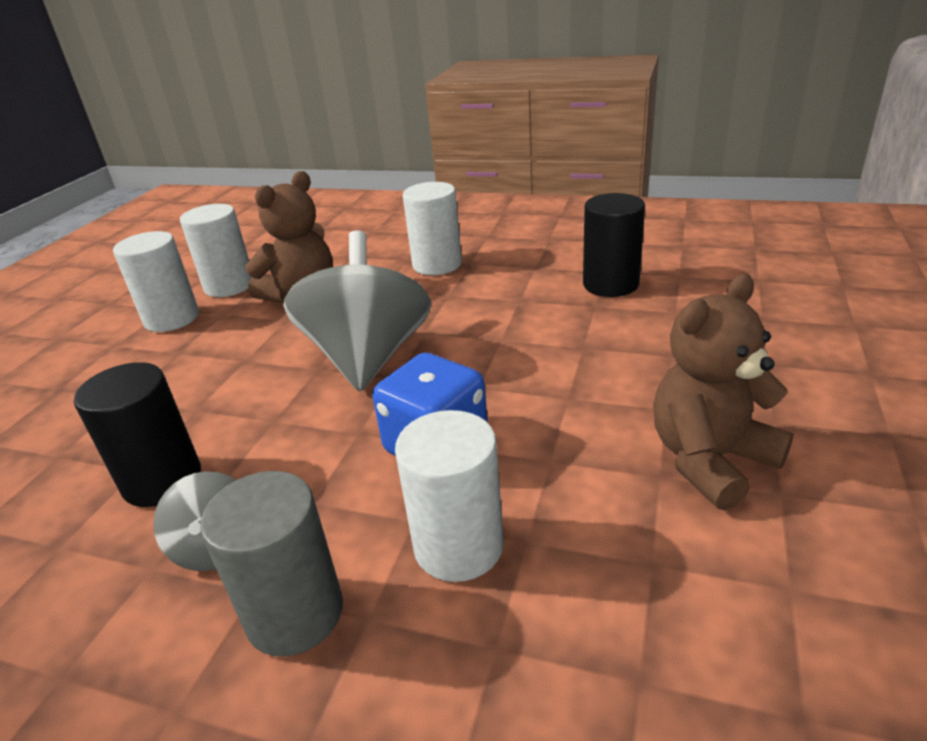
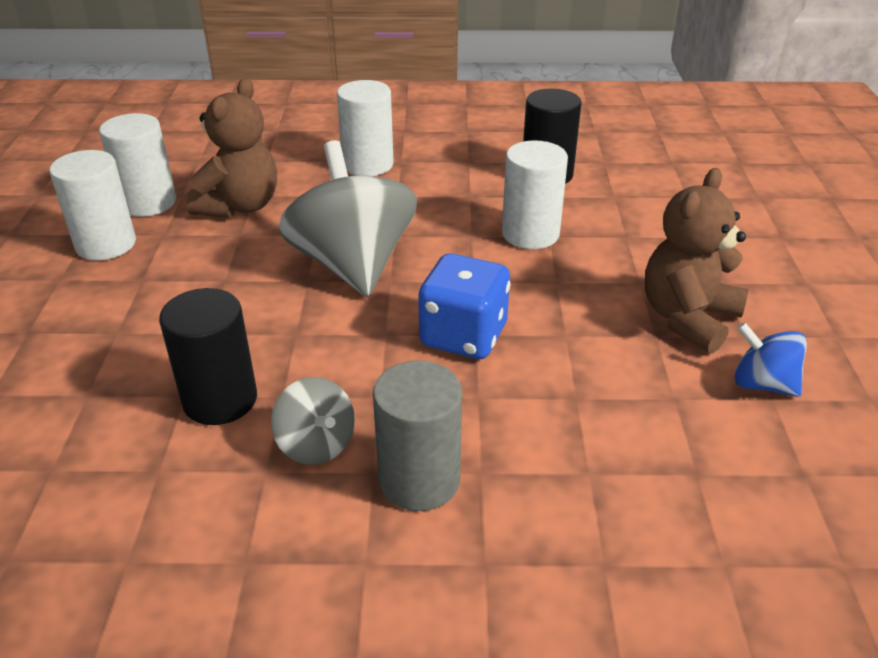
camera: 20 degrees left, 5 degrees up
white cylinder [395,410,504,582] -> white cylinder moved to [502,140,568,249]
none -> blue spinning top [734,322,807,397]

